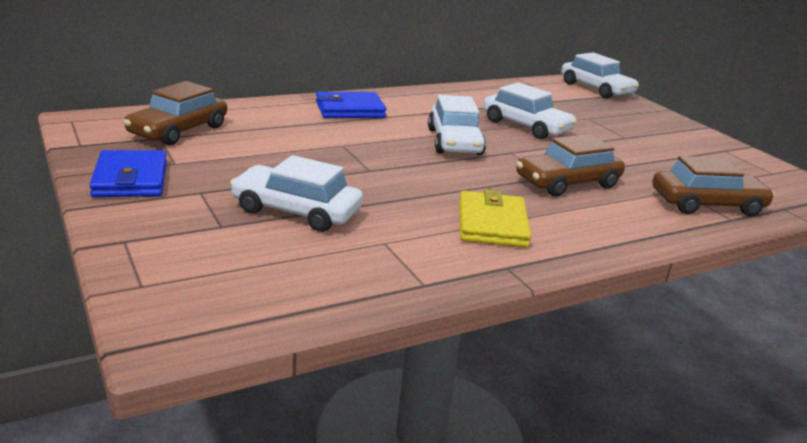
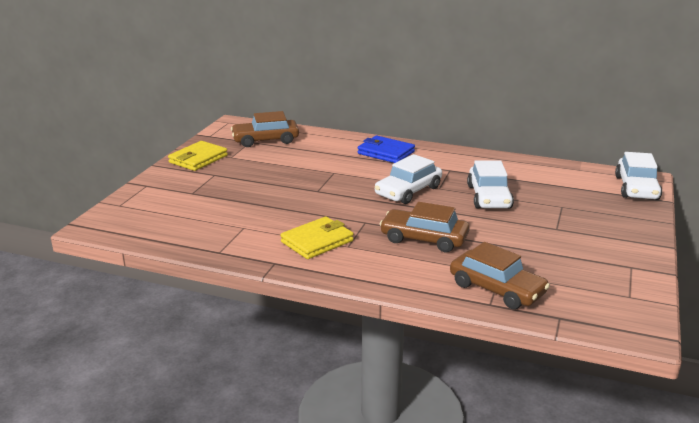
camera: 50 degrees right, 0 degrees up
blue wallet [89,150,167,197] -> yellow wallet [168,141,228,171]
white car [230,155,363,232] -> none

